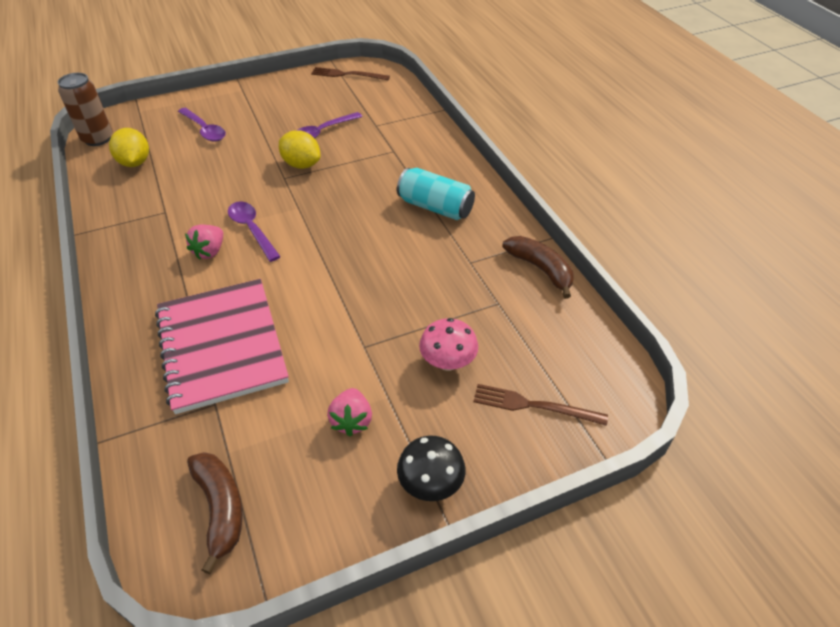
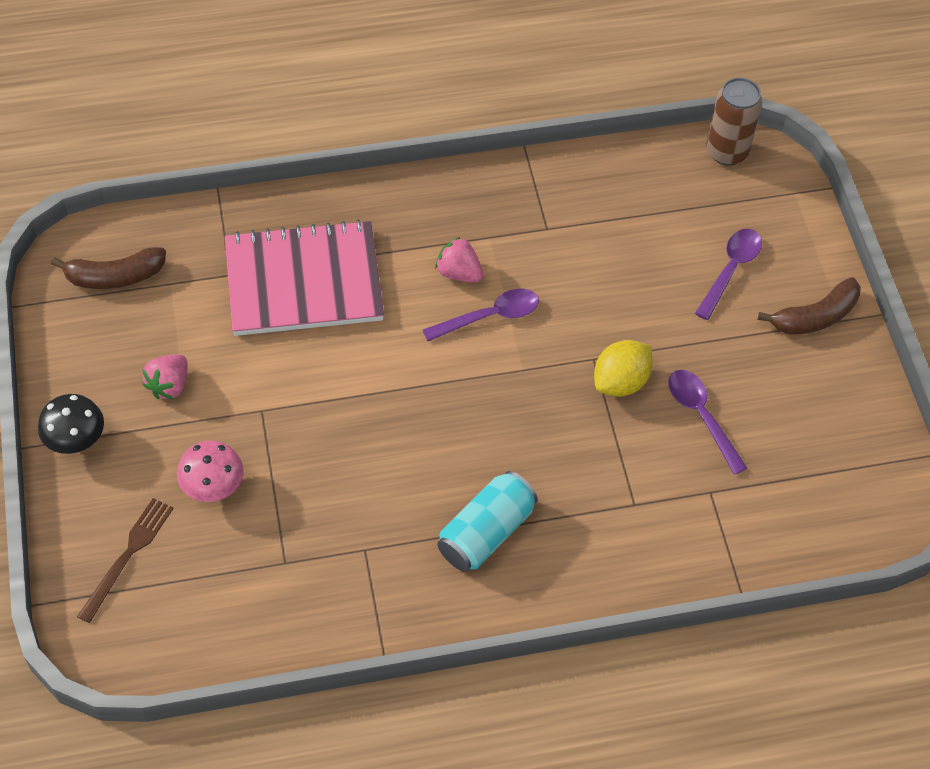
camera: 100 degrees right, 10 degrees up
yellow lemon [109,128,149,167] -> none
purple spoon [178,108,226,141] -> purple spoon turned 150 degrees clockwise [695,229,762,320]
brown fork [311,67,390,80] -> none
pink strawberry [327,388,372,436] -> pink strawberry turned 75 degrees counterclockwise [142,354,188,399]
brown banana [502,236,573,299] -> brown banana moved to [758,277,861,335]

